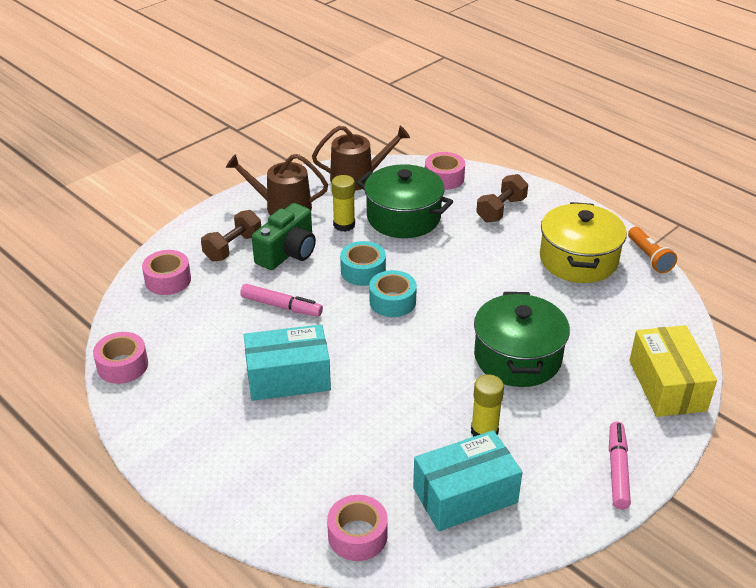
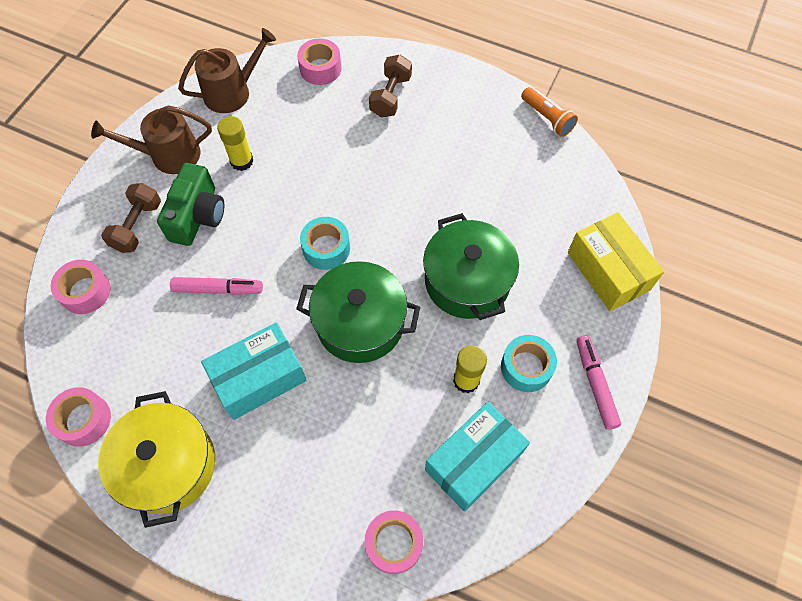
camera: 20 degrees left, 25 degrees up
turquoise tape [340,241,386,286] -> turquoise tape moved to [501,335,557,392]
green pot [357,164,453,238] -> green pot moved to [296,261,420,363]
yellow pot [540,202,627,283] -> yellow pot moved to [98,391,215,528]

